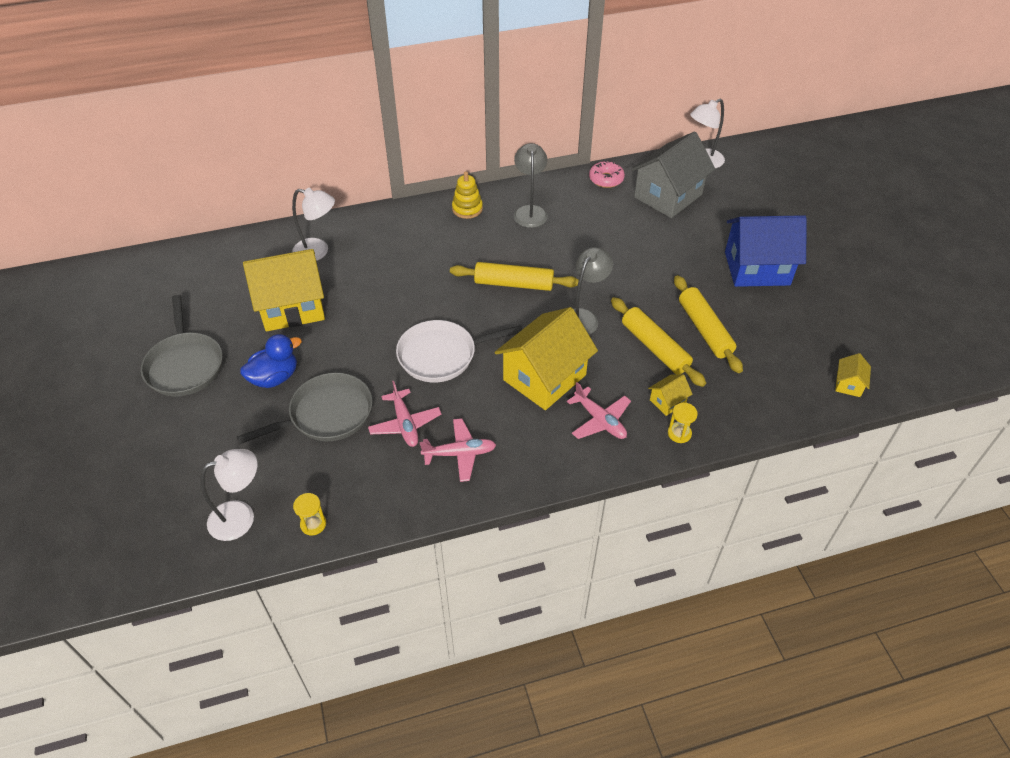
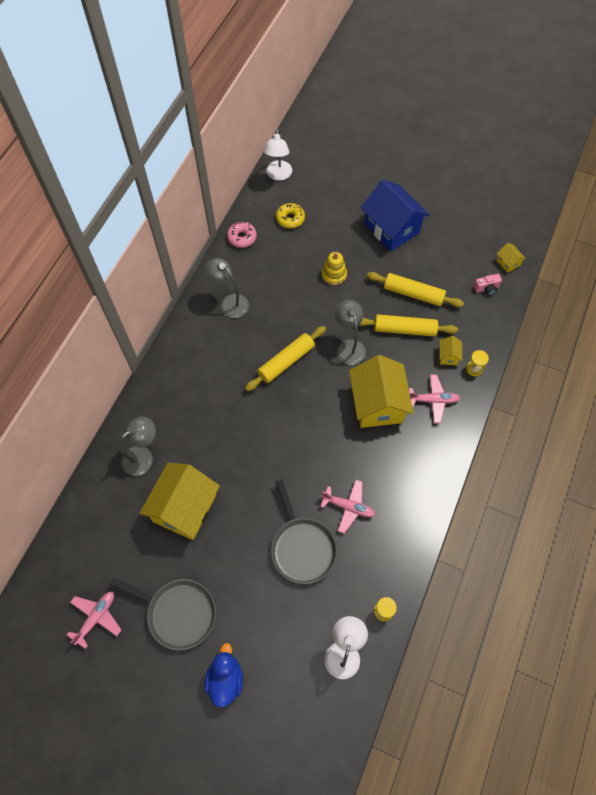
camera: 50 degrees left, 15 degrees up
grey pan [237,373,372,444] -> grey pan turned 150 degrees clockwise [271,480,337,584]
blue duck [240,334,302,388] -> blue duck moved to [204,643,243,708]
white lamp [292,188,335,261] -> grey lamp [120,416,156,476]
white pan [396,320,523,382] -> none
pink plane [420,418,496,482] -> pink plane moved to [67,592,121,649]
yellow stacking toy [452,171,483,219] -> yellow stacking toy moved to [322,252,347,285]
grey house [631,132,715,218] -> yellow donut [276,203,305,229]
blue house [725,215,807,287] -> blue house turned 75 degrees counterclockwise [361,179,430,251]
none -> pink camera [474,274,502,296]

